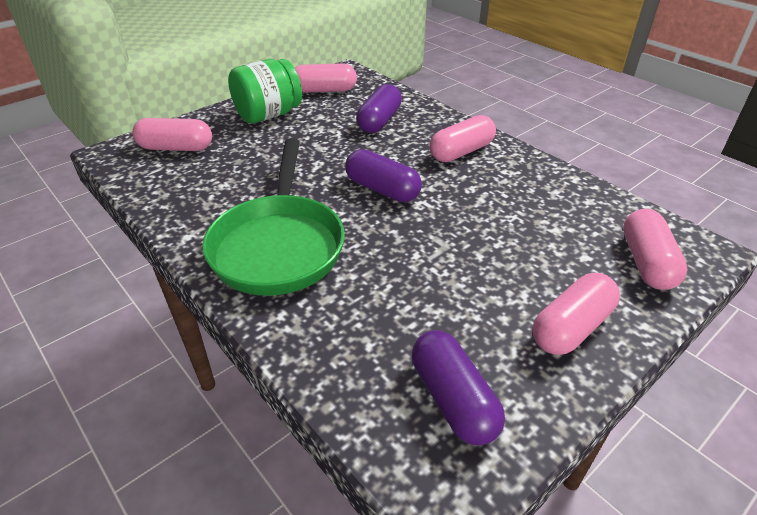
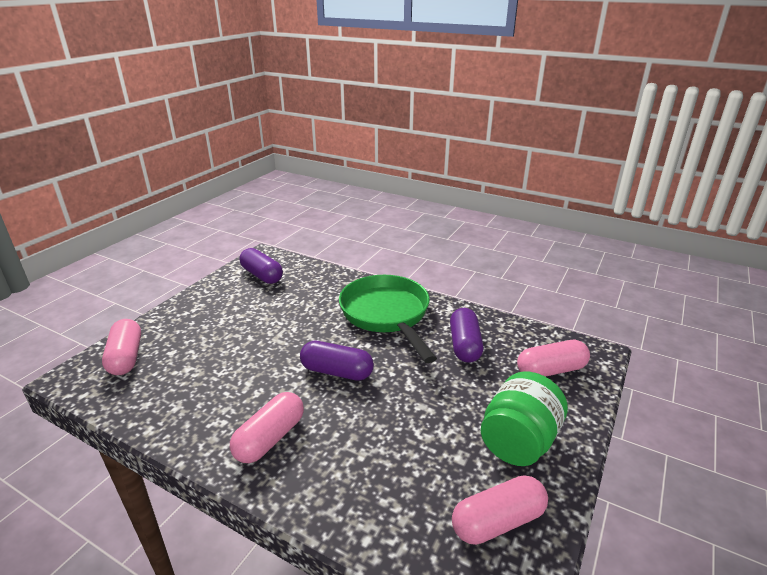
camera: 160 degrees right, 10 degrees down
purple capsule [356,84,402,133] -> purple capsule moved to [450,308,483,363]
pink capsule [532,273,620,355] -> none

